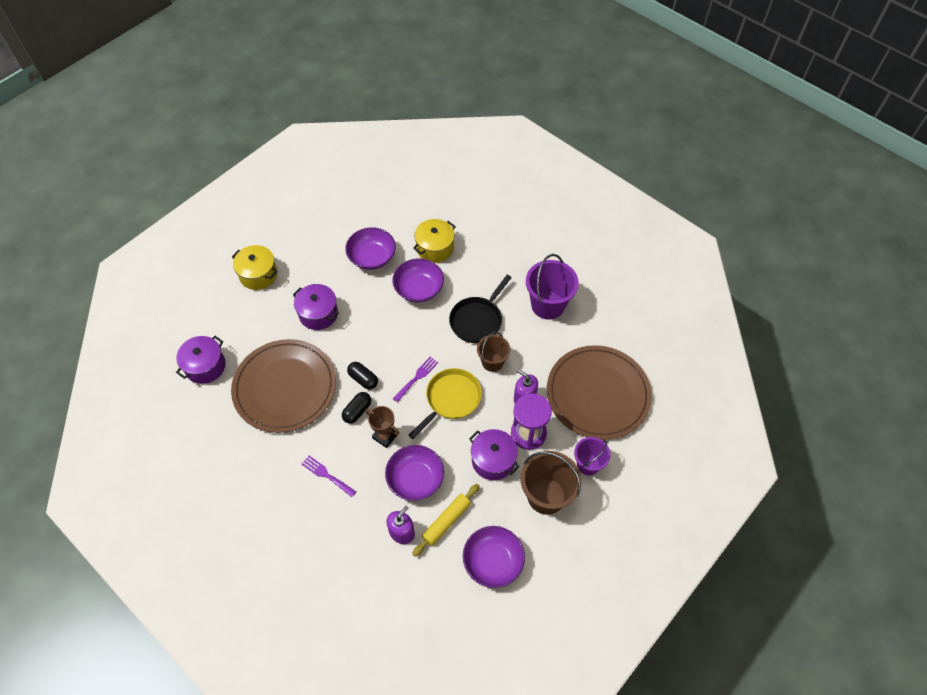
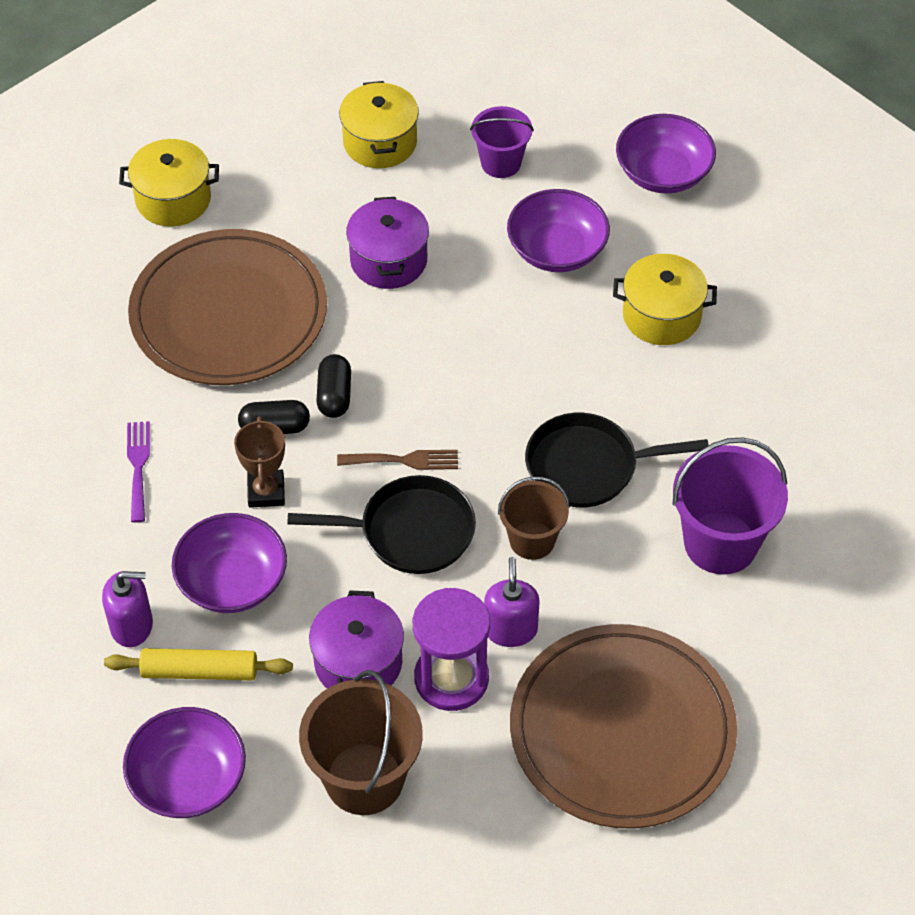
camera: 50 degrees right, 5 degrees down
purple pot [176,336,226,384] -> yellow pot [119,139,219,227]
purple bowl [392,258,444,302] -> purple bowl moved to [616,114,716,194]
purple fork [393,357,438,402] -> brown fork [337,450,458,470]
yellow pan [409,368,482,439] -> black pan [287,475,476,574]
purple bucket [574,437,611,475] -> purple bucket moved to [470,106,534,178]

